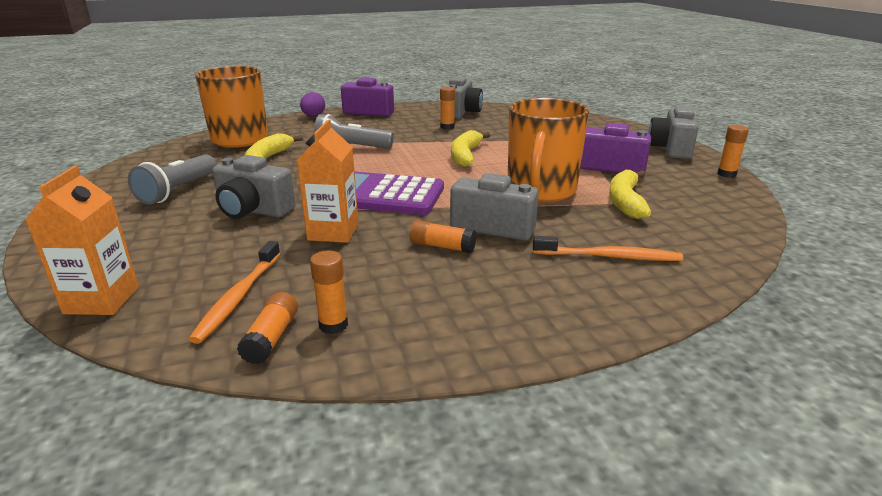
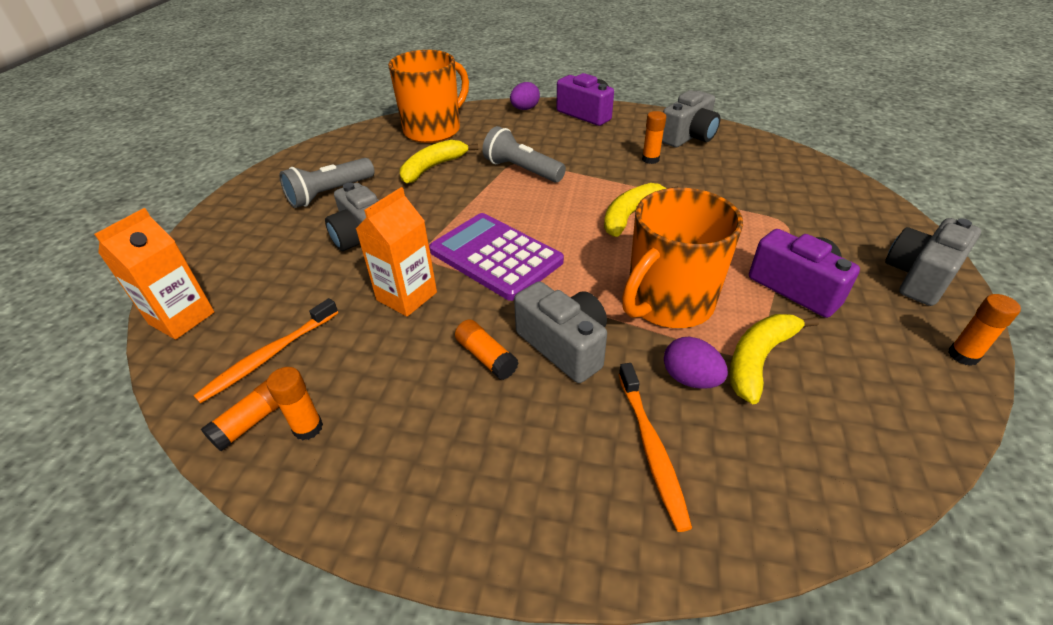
camera: 30 degrees right, 15 degrees up
orange toothbrush [533,236,683,261] -> orange toothbrush turned 45 degrees clockwise [618,363,692,532]
none -> purple egg [664,337,728,389]

